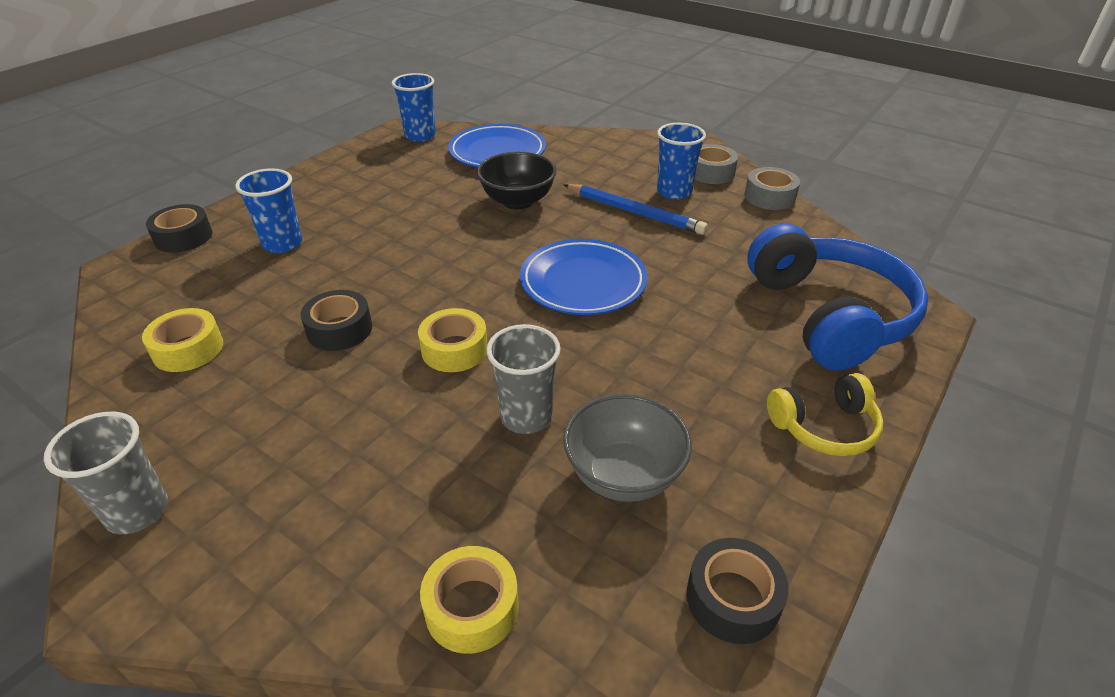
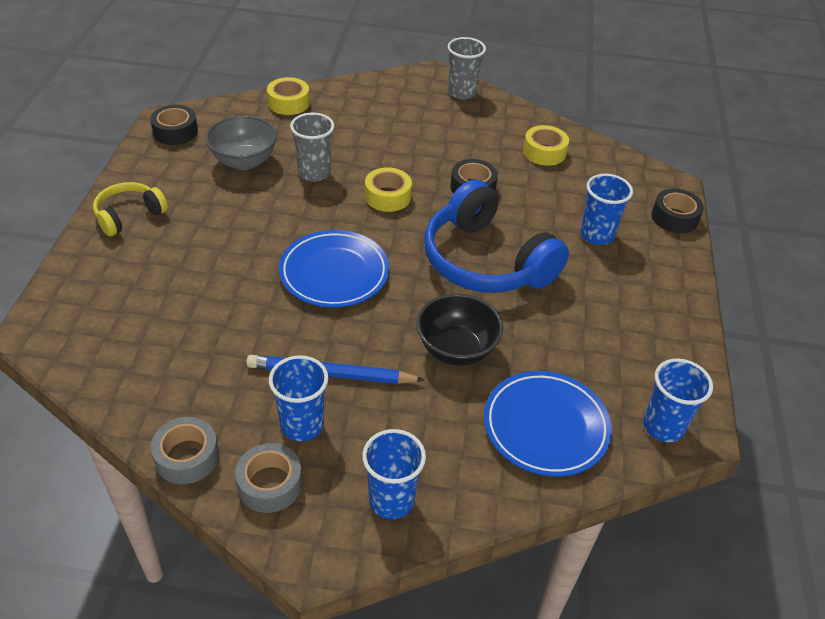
camera: 150 degrees right, 5 degrees up
blue headphones [747,224,928,371] -> blue headphones moved to [424,180,569,293]
none -> blue cup [362,429,426,519]

